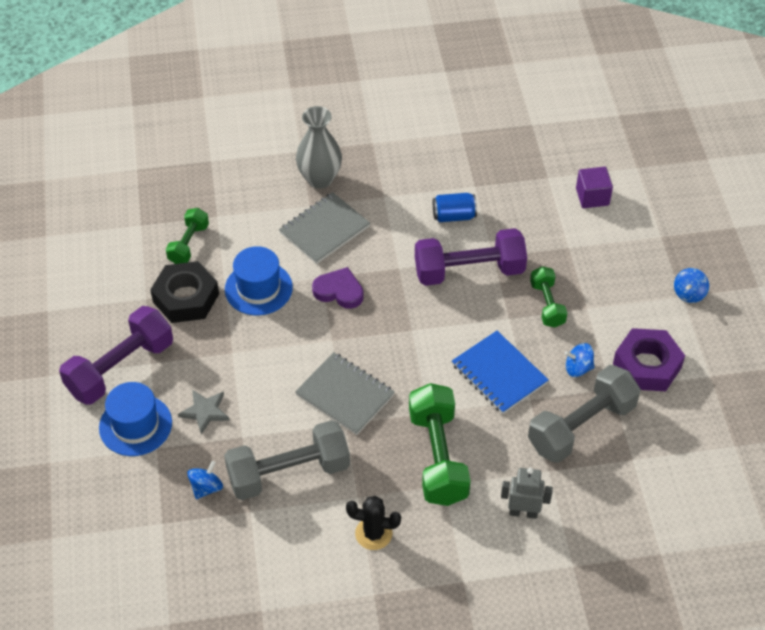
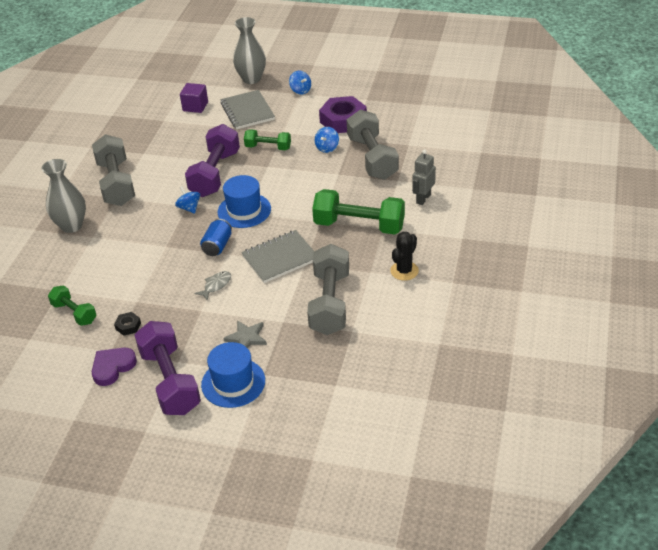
camera: 65 degrees left, 10 degrees down
black nut [150,261,219,323] -> black nut [114,312,141,336], size x0.44
blue spinning top [187,461,223,499] -> blue spinning top moved to [175,186,200,214]
blue hat [225,246,293,315] -> blue hat moved to [218,175,271,228]
grey notebook [279,192,370,264] -> grey notebook moved to [221,90,275,129]
purple heart [312,267,364,309] -> purple heart moved to [92,348,137,386]
blue can [433,193,477,222] -> blue can moved to [200,219,232,256]
blue notebook [452,331,549,414] -> none
none -> grey dumbbell [92,134,135,206]
none -> grey fish [194,271,231,301]
none -> grey vase [233,17,266,84]

